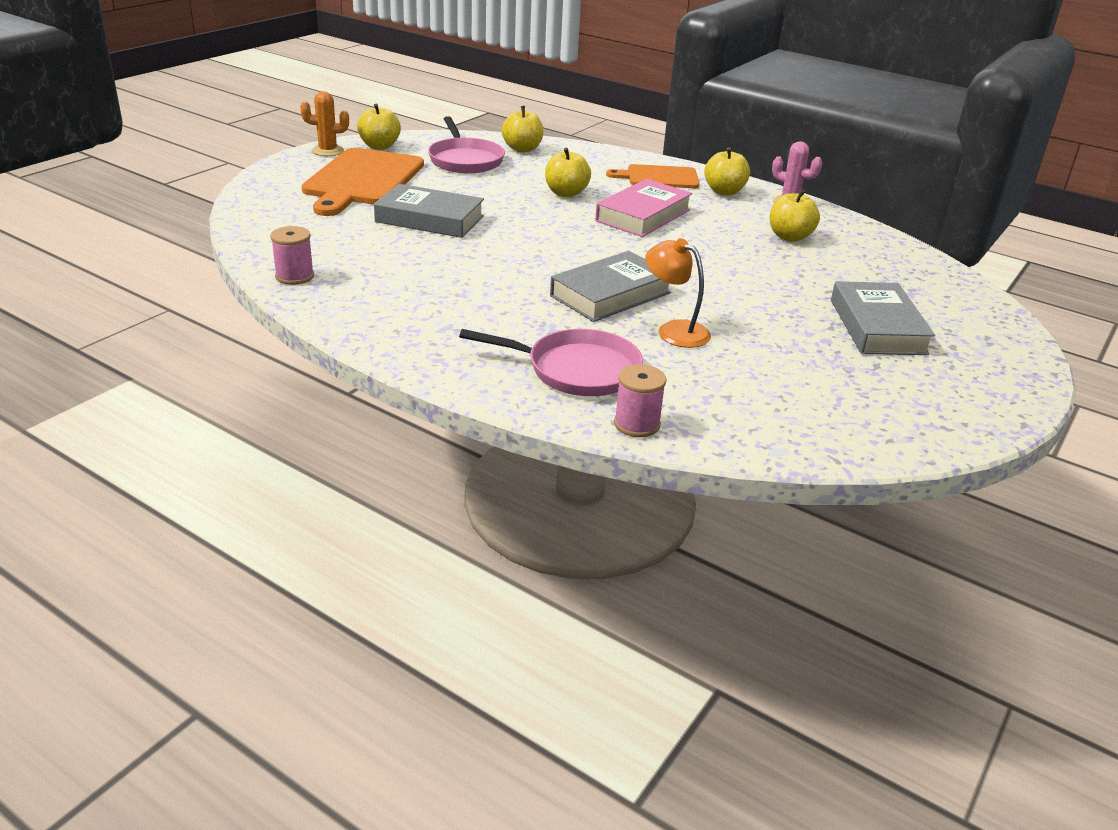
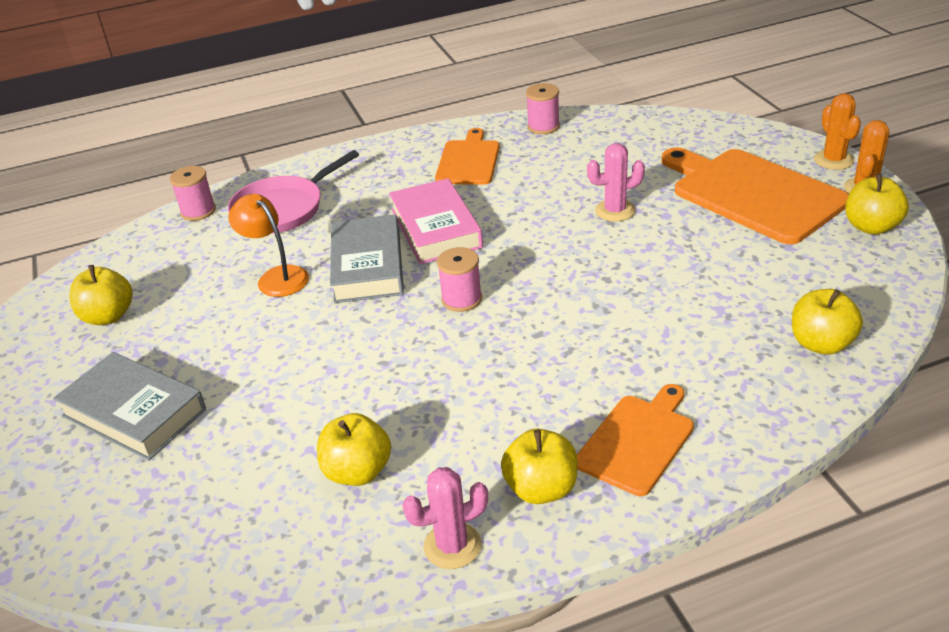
camera: 130 degrees right, 5 degrees up
grey book [374,184,484,238] -> pink cactus [587,143,645,222]
pink pan [428,116,505,173] -> none
yellow apple [545,148,591,197] -> yellow apple moved to [70,265,133,325]
pink book [595,179,693,237] -> pink book moved to [389,178,483,264]
orange lamp [645,238,711,348] -> orange lamp turned 120 degrees counterclockwise [228,194,309,297]
none -> orange cutting board [435,128,500,185]
none -> pink spool [437,247,482,312]
none -> orange cactus [814,93,861,170]

